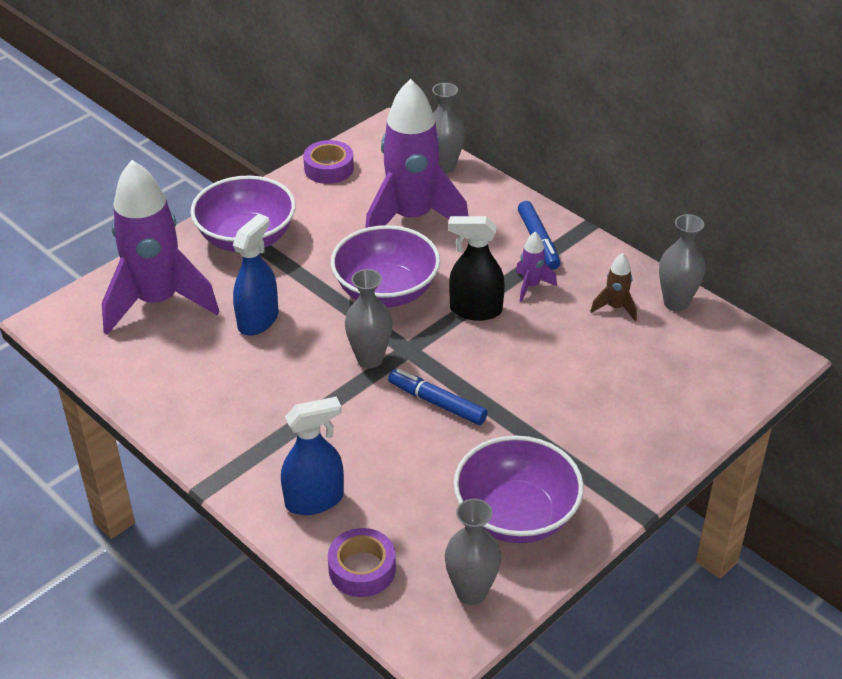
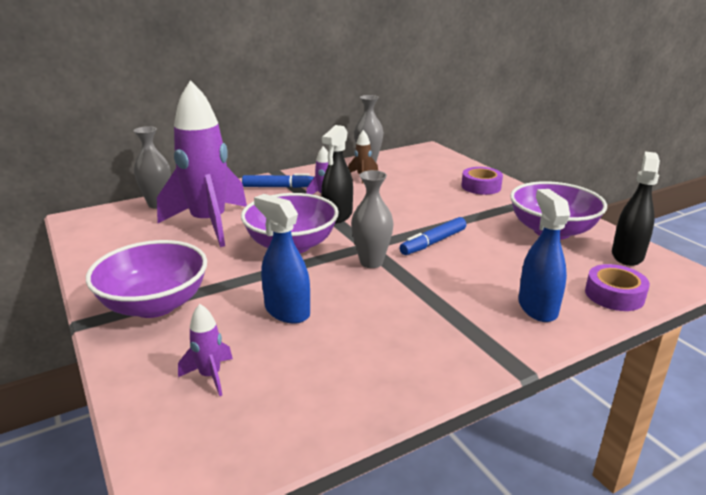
camera: 75 degrees left, 15 degrees down
purple rocket [102,160,220,335] -> purple rocket [178,304,233,396], size x0.41
purple tape [303,140,354,184] -> purple tape moved to [461,167,503,195]
grey vase [445,499,501,605] -> black spray bottle [612,151,660,266]

